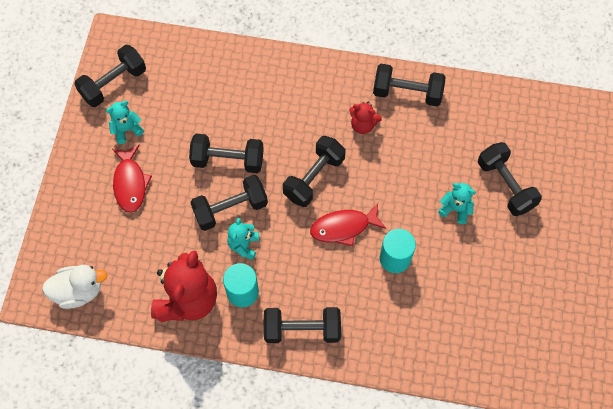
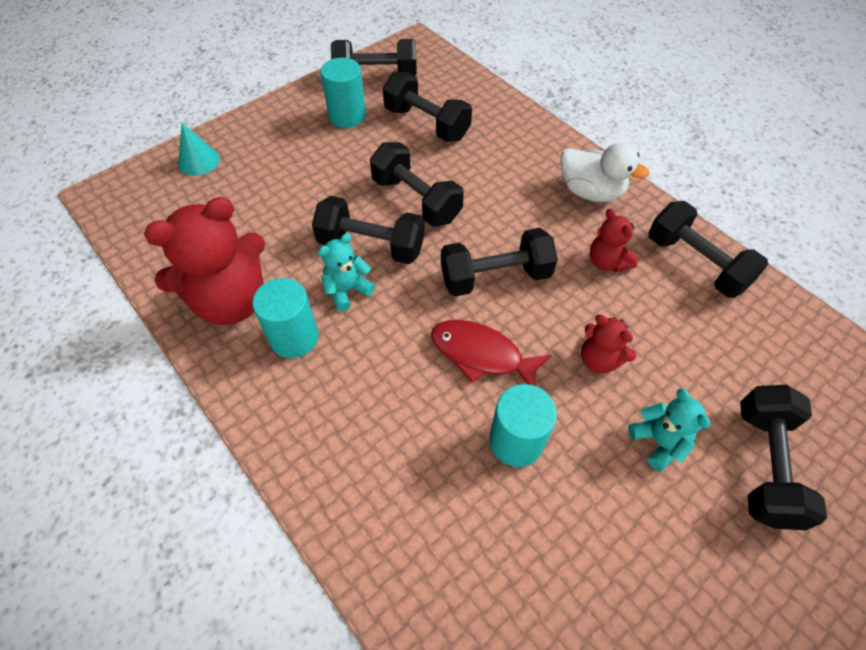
camera: 40 degrees right, 10 degrees down
white duck [42,265,107,309] -> white duck moved to [561,143,649,202]
turquoise teddy bear [106,101,144,144] -> turquoise cylinder [321,58,366,128]
red fish [112,145,152,213] -> none
black dumbbell [264,307,341,343] -> black dumbbell moved to [383,71,472,142]
none -> turquoise cone [178,123,220,176]
none -> red teddy bear [581,315,636,374]

